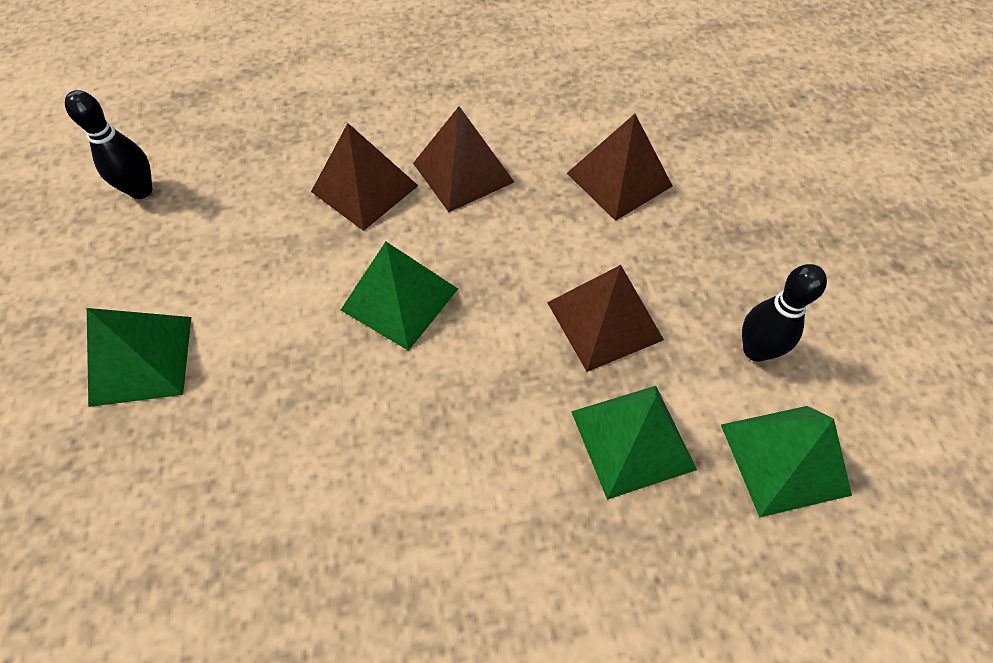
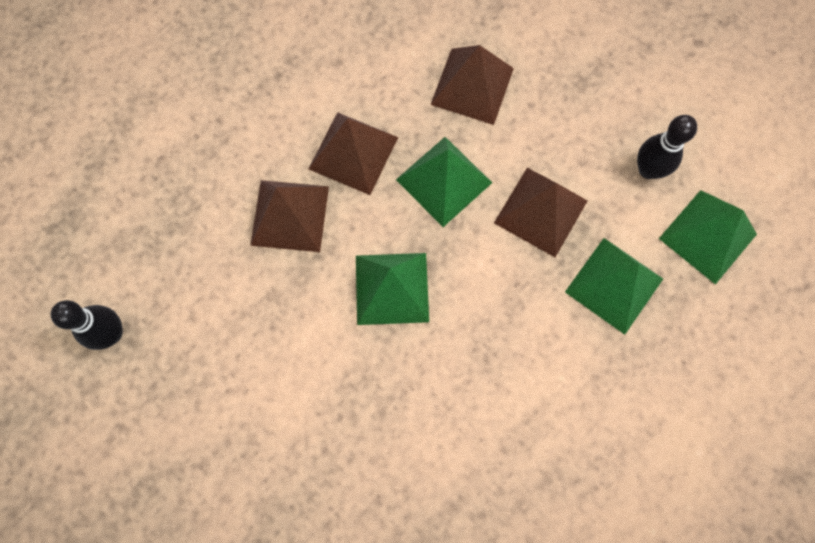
camera: 35 degrees left, 15 degrees up
green pyramid [87,308,191,407] -> green pyramid moved to [396,137,492,227]

